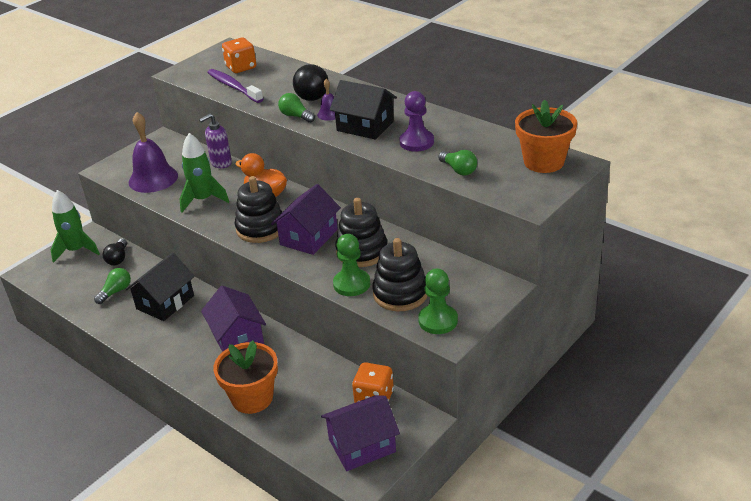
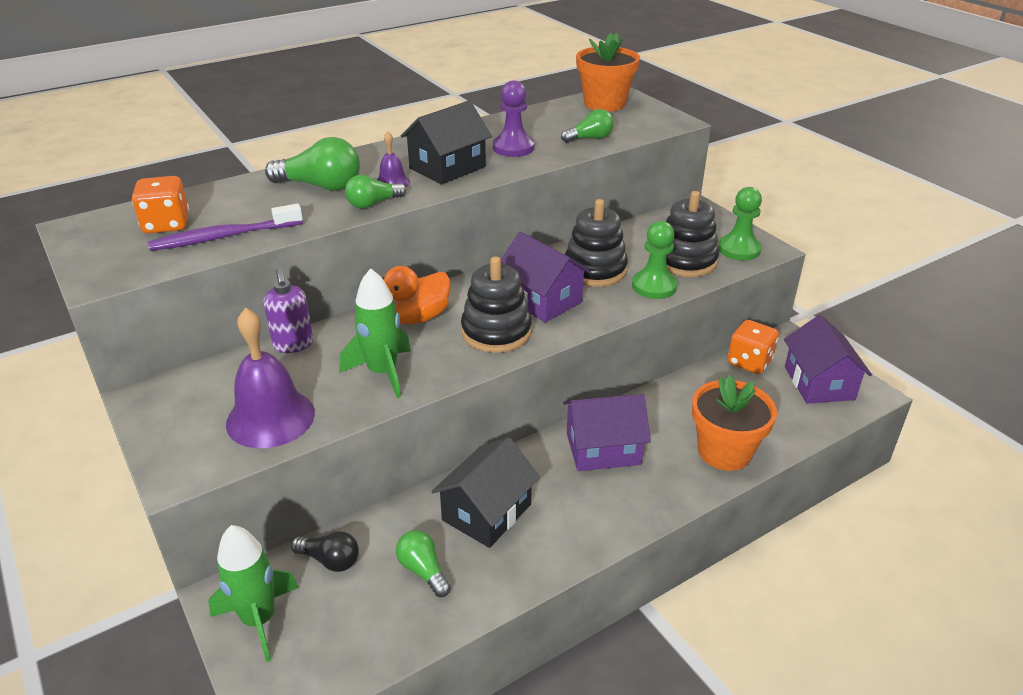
camera: 75 degrees left, 0 degrees up
black house [125,253,195,321] -> black house turned 75 degrees clockwise [431,437,540,548]
black light bulb [293,64,329,101] -> green light bulb [265,137,360,191]

